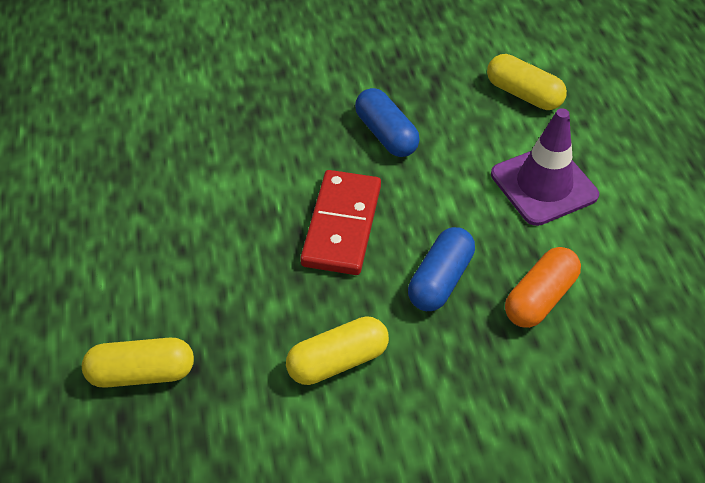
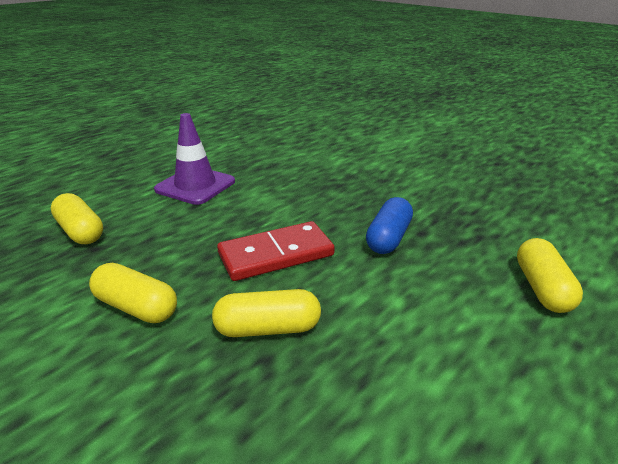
camera: 55 degrees right, 20 degrees down
blue capsule [408,227,475,311] -> yellow capsule [212,289,321,337]
purple traffic cone [491,108,599,226] -> purple traffic cone moved to [154,113,235,205]
orange capsule [505,247,581,328] -> none

